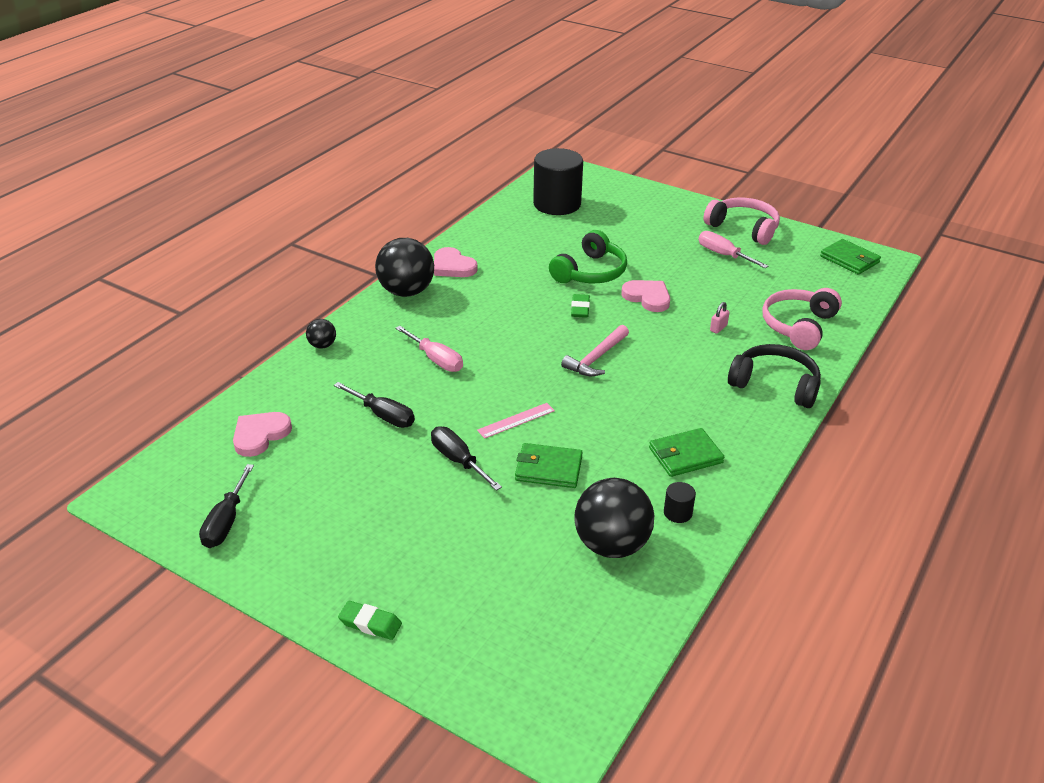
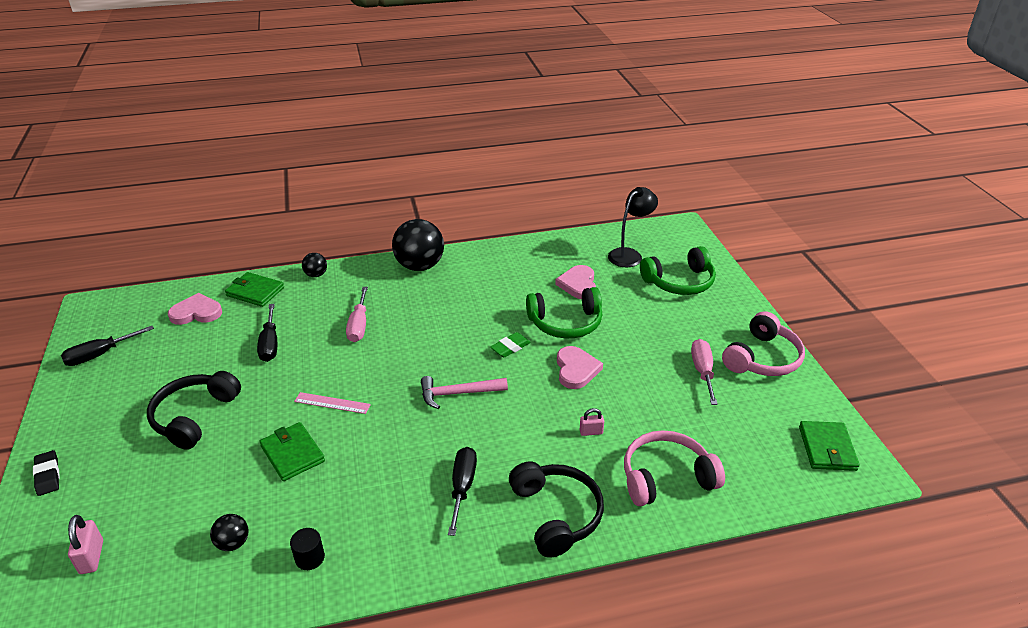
camera: 45 degrees right, 0 degrees up
green eraser [338,601,402,640] -> black eraser [33,450,60,496]
black screwdriver [431,426,502,491] -> black screwdriver moved to [448,447,477,536]
pink heart [434,247,478,277] -> pink heart moved to [555,265,596,299]
black cylinder [533,148,583,215] -> black lamp [608,187,658,267]
black ball [574,478,654,558] -> black ball [210,514,249,551], size x0.48
green wallet [649,428,724,477] -> green wallet moved to [225,272,284,307]
pink headphones [703,198,780,245] -> pink headphones turned 45 degrees clockwise [722,311,805,376]
none -> pink padlock [68,515,103,574]
none -> black headphones [147,371,241,450]
none -> green headphones [640,246,716,295]

